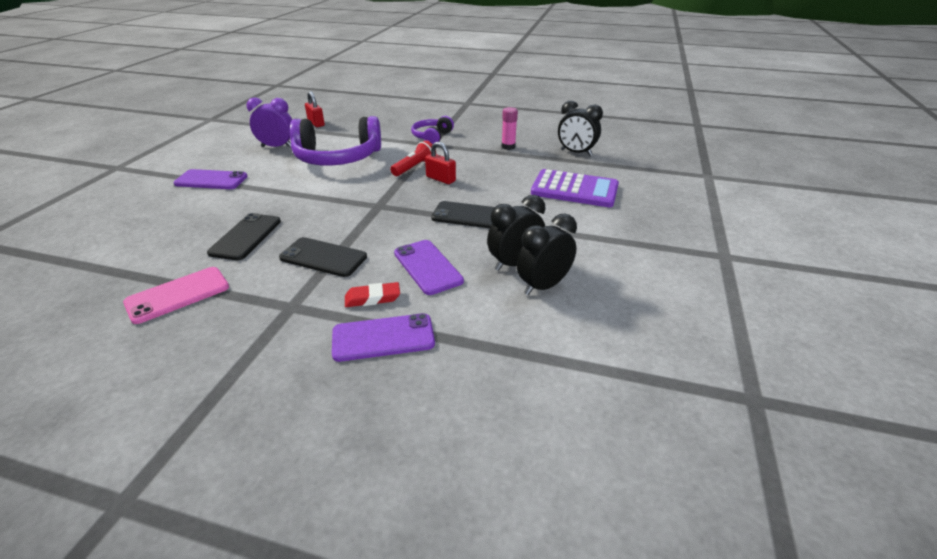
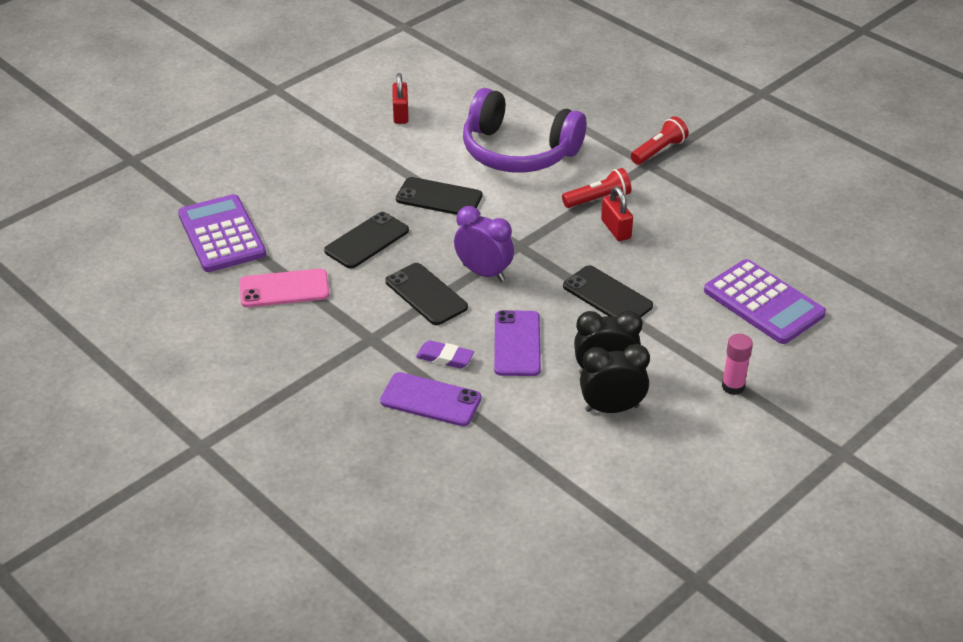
camera: 30 degrees right, 5 degrees up
purple phone [174,169,248,189] -> none
purple clock [246,97,292,148] -> purple clock moved to [454,206,514,282]
red padlock [305,91,325,127] -> red padlock moved to [392,73,409,124]
red eraser [345,282,400,307] -> purple eraser [416,340,474,369]
purple headphones [411,116,454,144] -> red flashlight [631,116,689,165]
pink glue stick [502,107,518,150] -> pink glue stick moved to [722,334,753,395]
black clock [558,101,603,156] -> none
none -> purple calculator [178,194,266,272]
none -> black phone [396,177,482,215]

